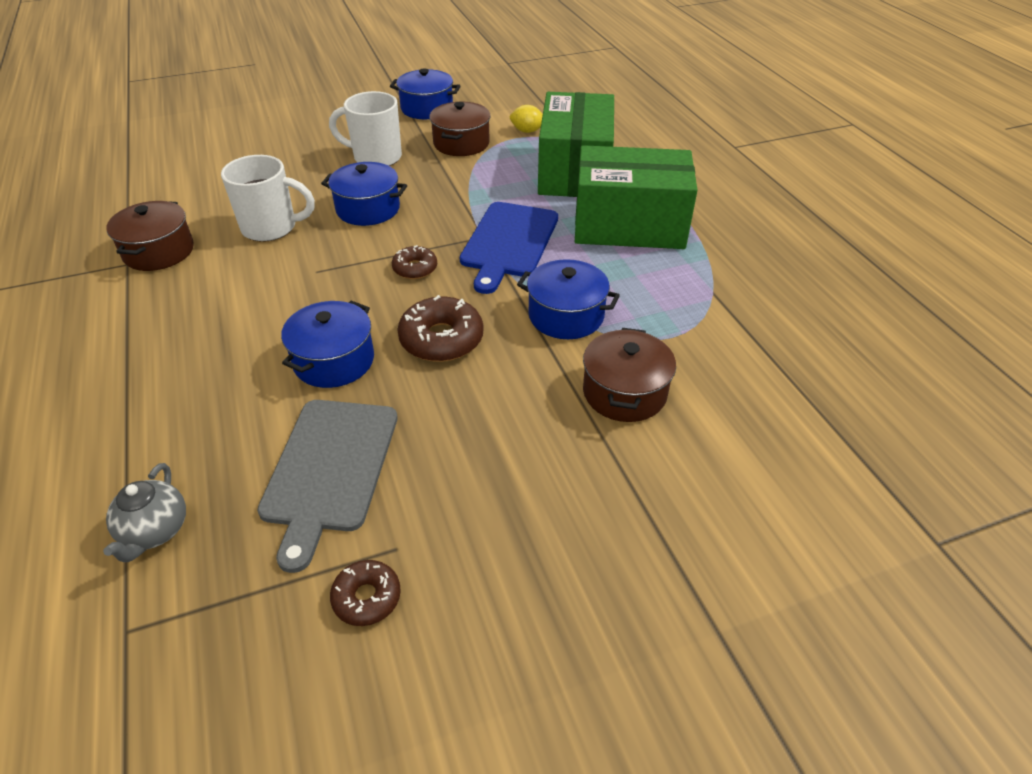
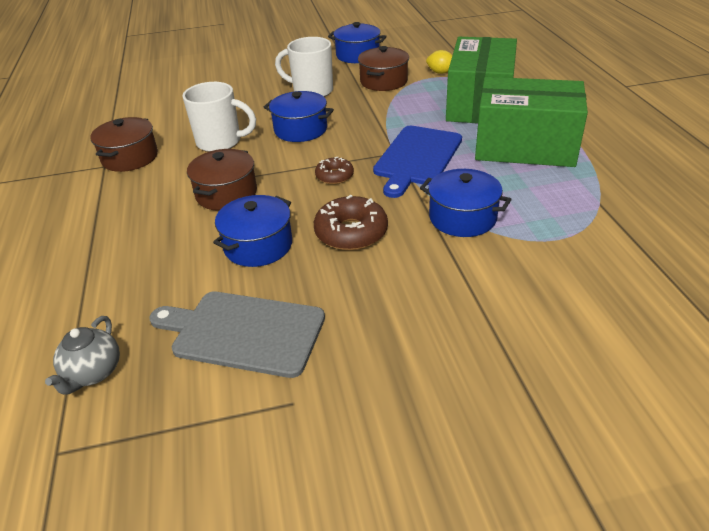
camera: 10 degrees right, 5 degrees down
grey cutting board [257,400,398,573] -> grey cutting board turned 90 degrees clockwise [149,291,325,378]
brown donut [330,560,401,626] -> none
brown pot [583,328,676,422] -> brown pot moved to [187,149,257,211]

